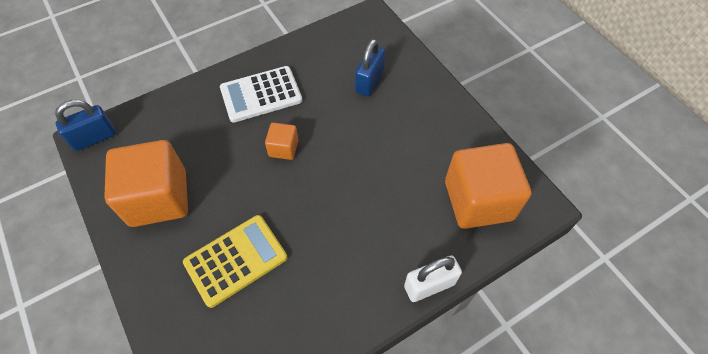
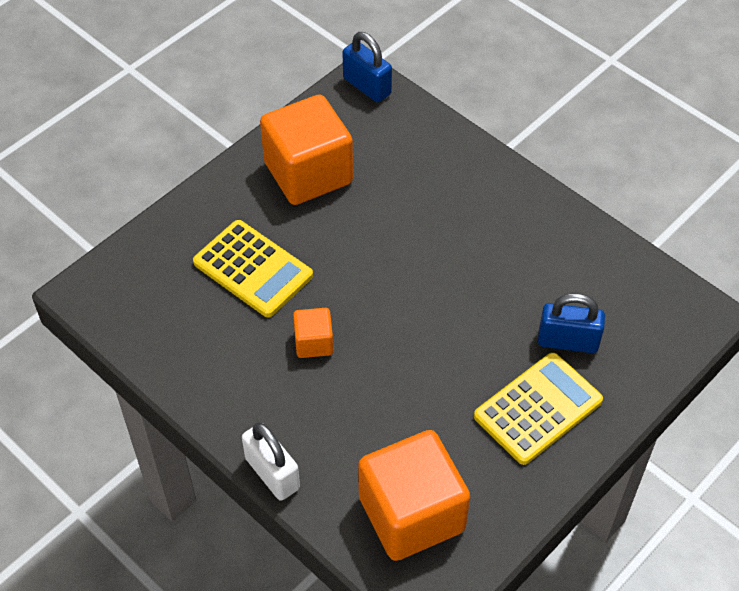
camera: 75 degrees right, 5 degrees down
white calculator [220,66,302,123] -> none
orange cube [265,123,298,160] -> orange cube moved to [293,308,333,358]
none -> yellow calculator [474,352,603,465]

